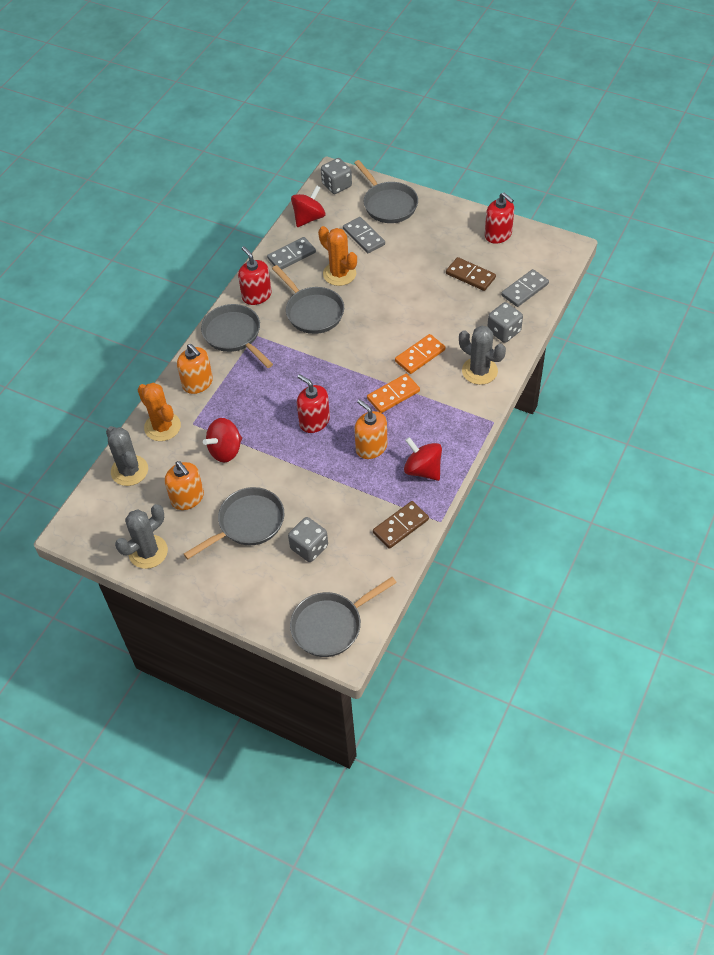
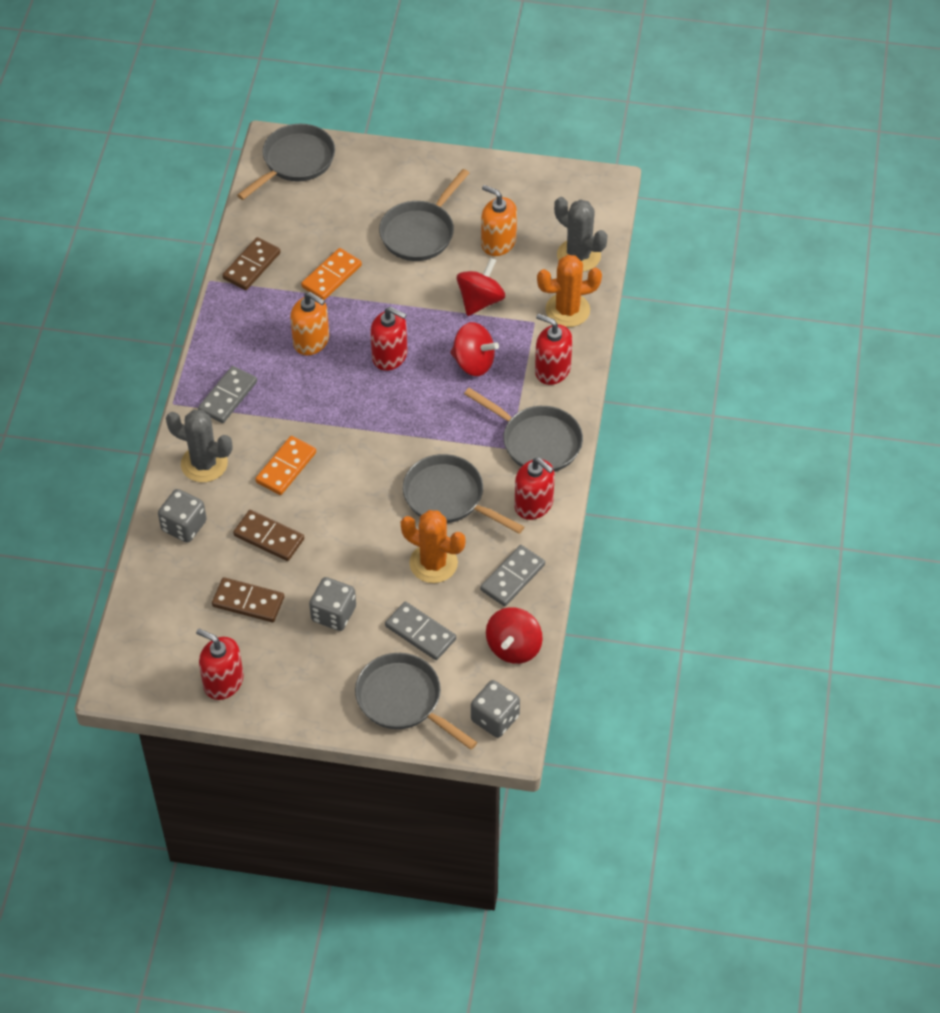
camera: 160 degrees right, 0 degrees up
grey cactus [115,504,168,569] -> none
orange cactus [137,383,181,441] -> orange cactus turned 45 degrees counterclockwise [537,255,602,327]
orange soap dispenser [177,344,213,394] -> red soap dispenser [535,314,573,385]
grey dice [288,517,328,562] -> grey dice moved to [309,577,356,631]
orange domino [367,374,420,413] -> orange domino moved to [301,248,362,300]
red spinning top [404,437,442,481] -> red spinning top moved to [450,322,499,376]
grey domino [501,269,549,307] -> grey domino moved to [198,366,257,423]
none -> brown domino [233,510,304,561]

